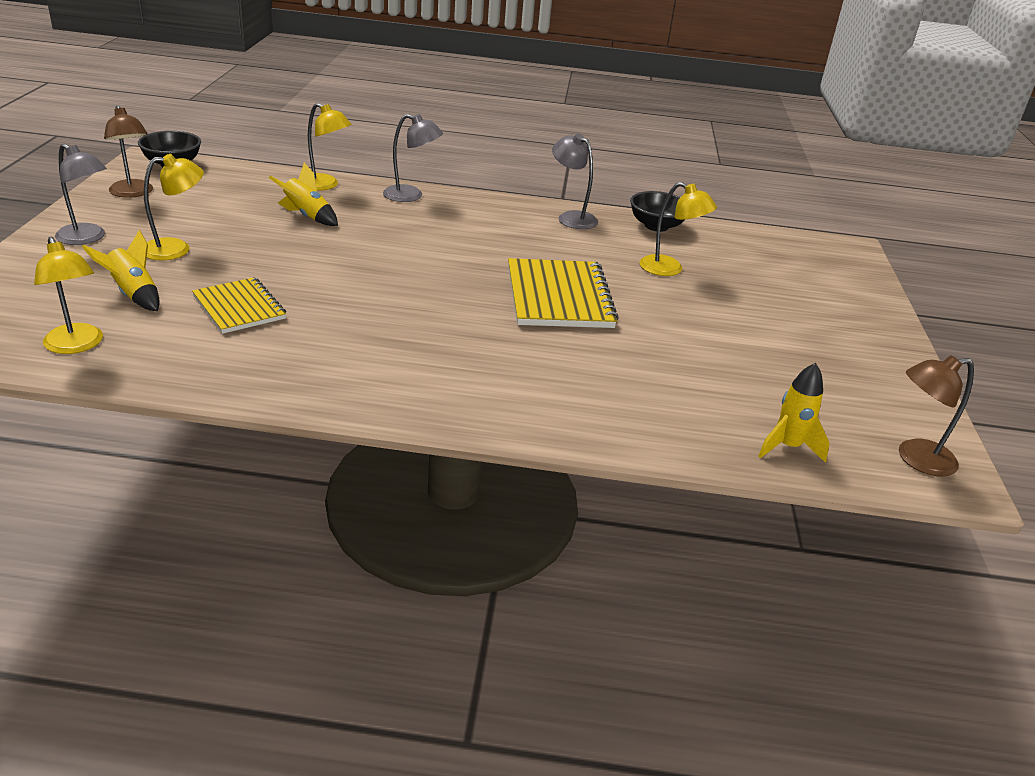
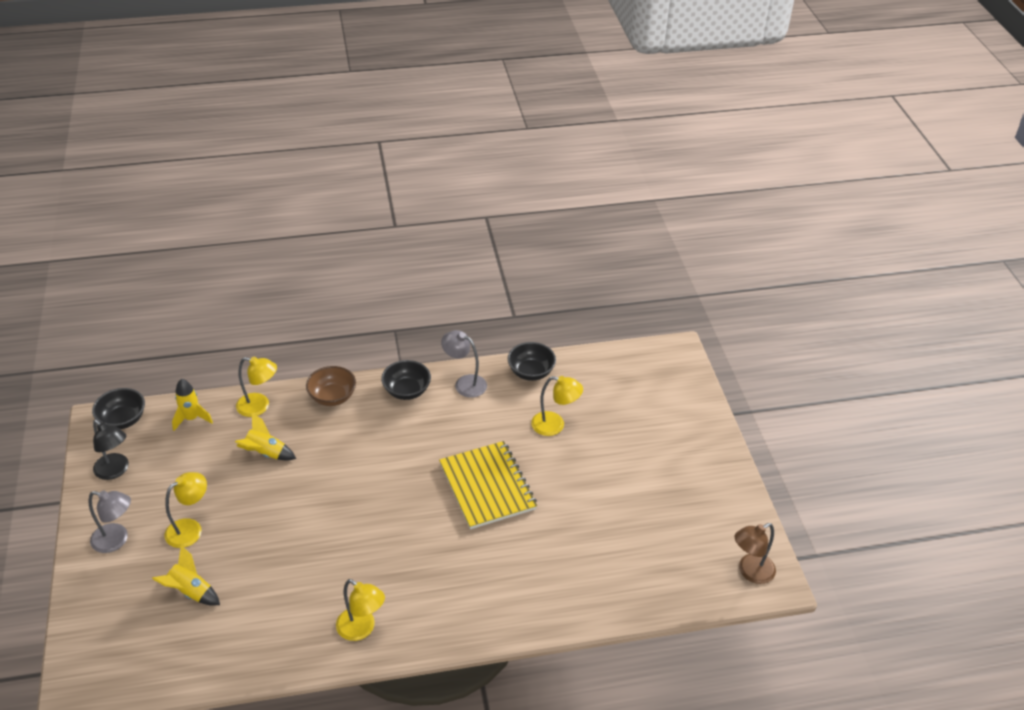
camera: 15 degrees left, 10 degrees up
yellow lamp [34,237,103,354] -> yellow lamp moved to [336,579,385,641]
brown lamp [104,105,153,198] -> black lamp [93,420,129,480]
yellow notebook [192,277,286,334] -> none
grey lamp [383,114,443,202] -> brown bowl [306,366,356,406]
yellow rocket [758,363,830,463] -> yellow rocket moved to [172,379,213,431]
none -> black bowl [381,360,431,400]

